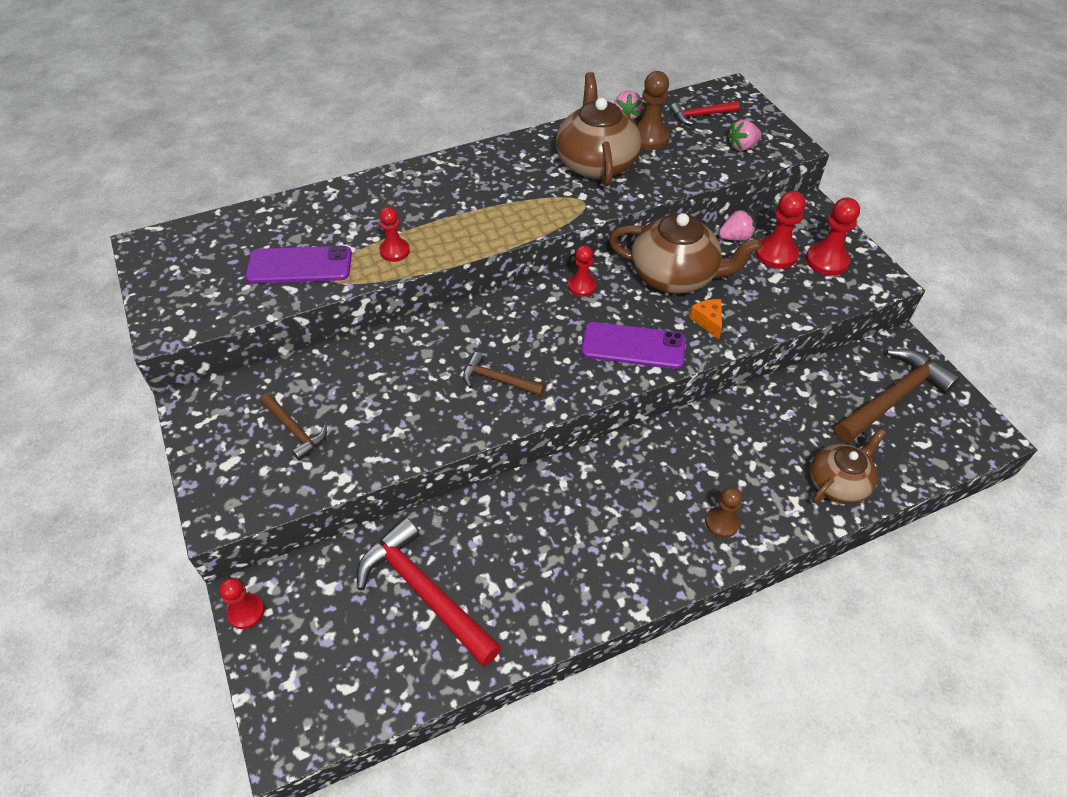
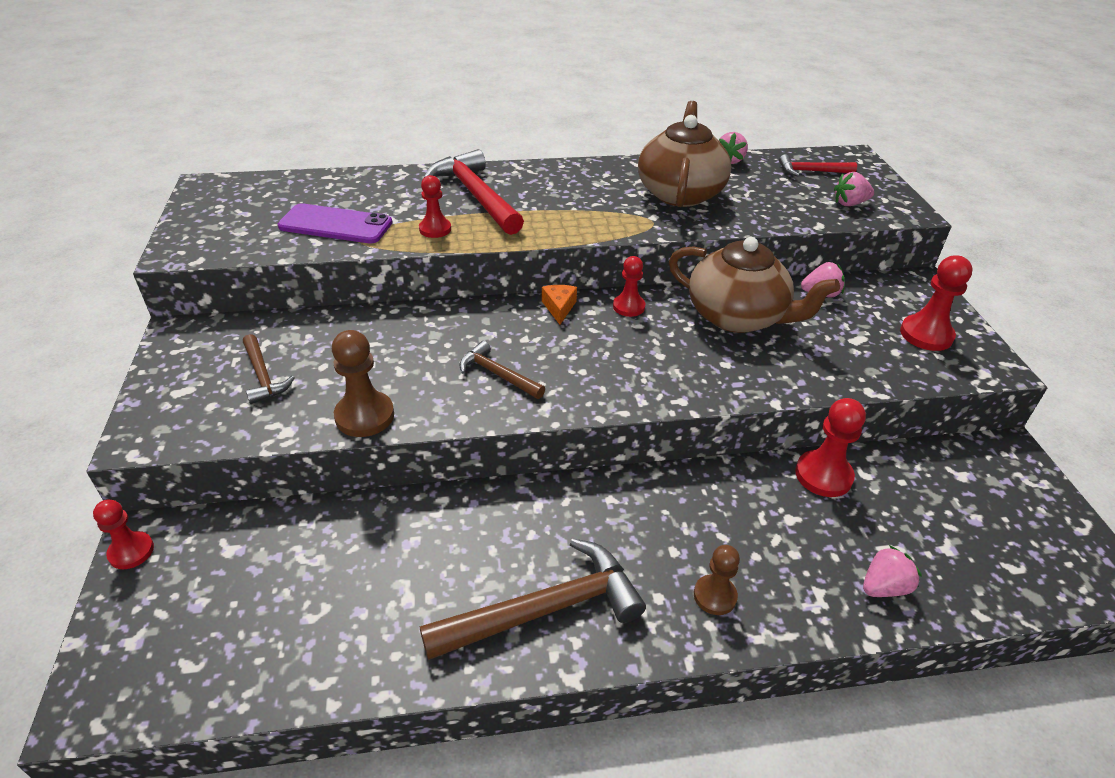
camera: 15 degrees right, 10 degrees down
red hammer [357,517,502,666] -> red hammer moved to [423,149,524,235]
purple phone [581,322,686,369] -> none
brown pawn [636,71,670,150] -> brown pawn moved to [332,330,394,437]
orange cheese [689,299,722,339] -> orange cheese moved to [542,285,577,325]
red pawn [755,191,806,269] -> red pawn moved to [795,398,866,497]
brown teapot [810,429,886,504] -> pink strawberry [863,545,922,597]
brown hammer [834,348,960,443] -> brown hammer moved to [420,538,646,660]

